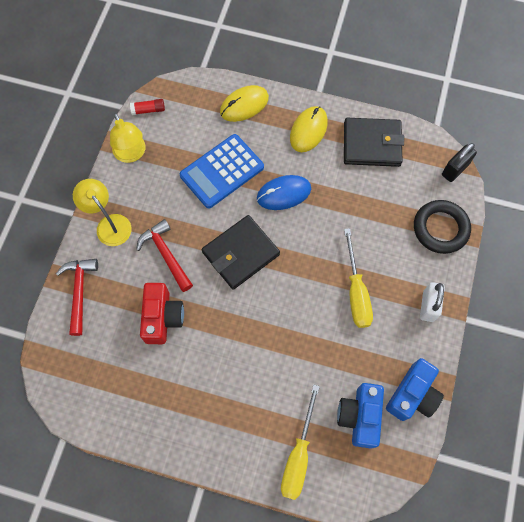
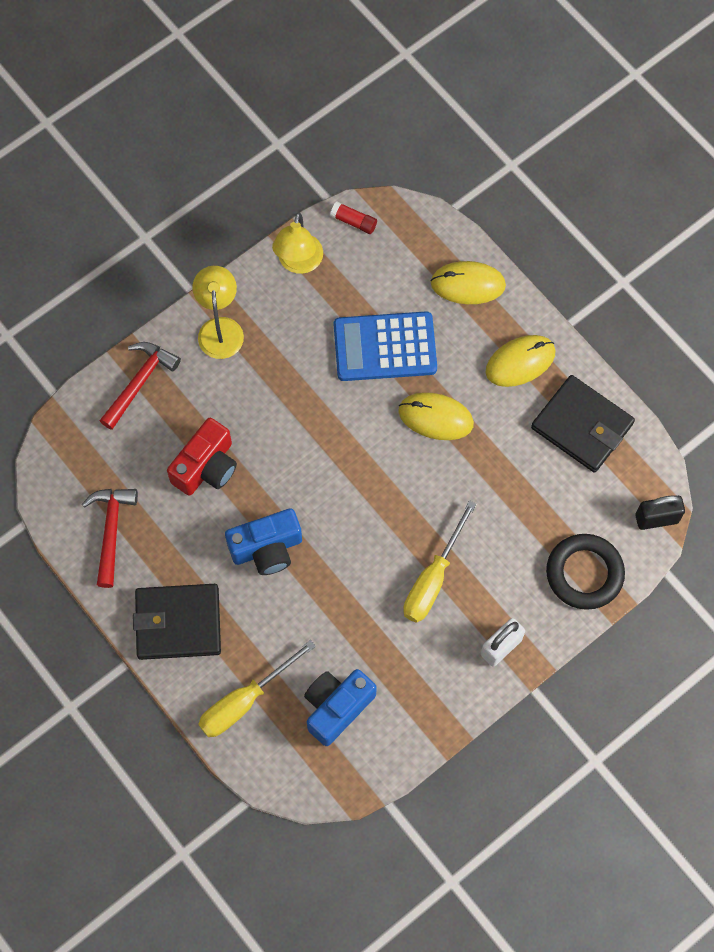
camera: 35 degrees right, 0 degrees up
red hammer [136,219,193,292] -> red hammer moved to [82,489,138,588]
black wallet [202,215,280,290] -> black wallet moved to [133,584,221,660]
blue mouse [257,175,311,210] -> yellow mouse [398,392,474,440]
blue camera [386,358,444,421] -> blue camera moved to [225,508,302,575]

